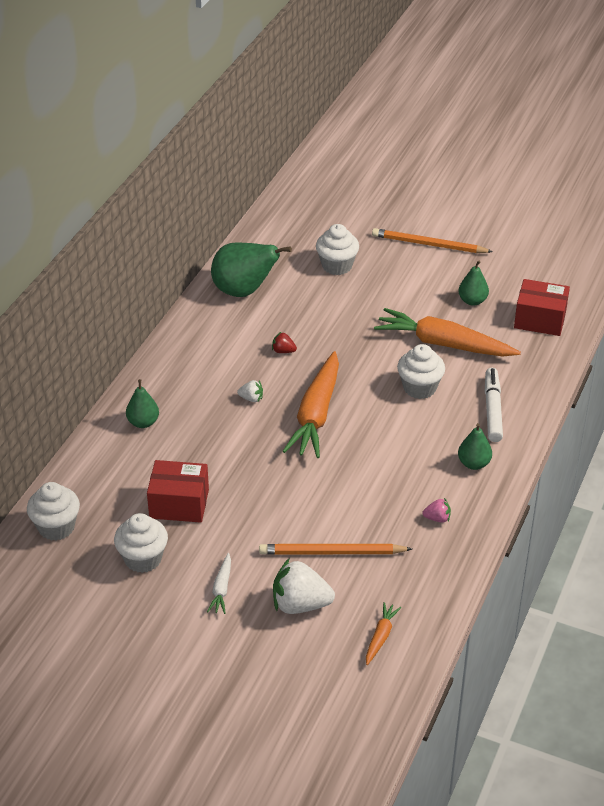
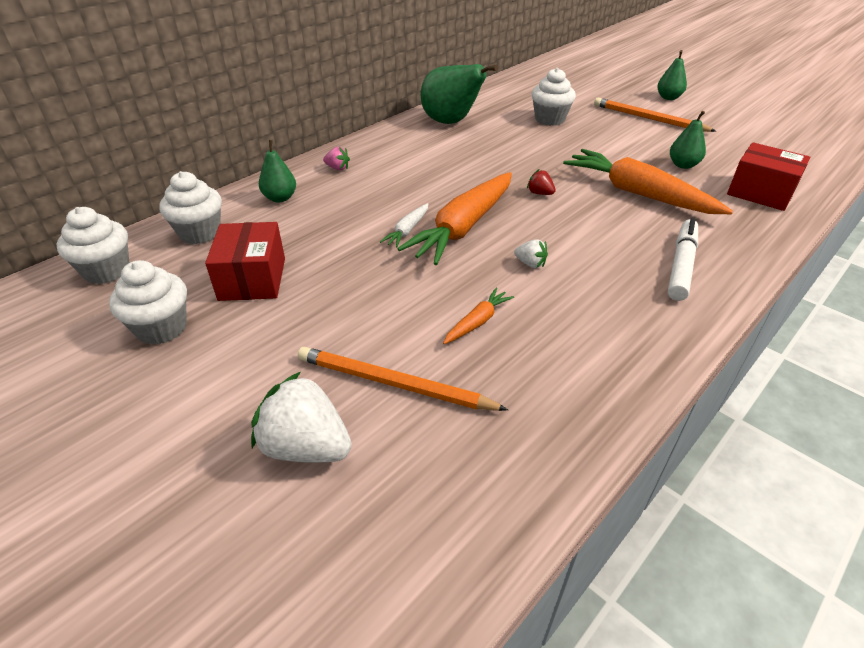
camera: 20 degrees right, 0 degrees up
red box [147,460,209,523] -> red box turned 60 degrees clockwise [205,222,285,301]
white carrot [207,553,231,614] -> white carrot moved to [380,203,428,248]
white strawberry [237,380,263,402] -> white strawberry moved to [514,239,548,268]
red strawberry [272,331,297,353] -> red strawberry moved to [527,169,556,195]
orange carrot [366,602,401,665] -> orange carrot moved to [443,288,514,344]
white cupcake [397,344,445,399] -> white cupcake moved to [159,171,222,244]
pink strawberry [422,498,451,523] -> pink strawberry moved to [323,147,350,170]
green pear [458,423,492,470] -> green pear moved to [657,50,687,100]

